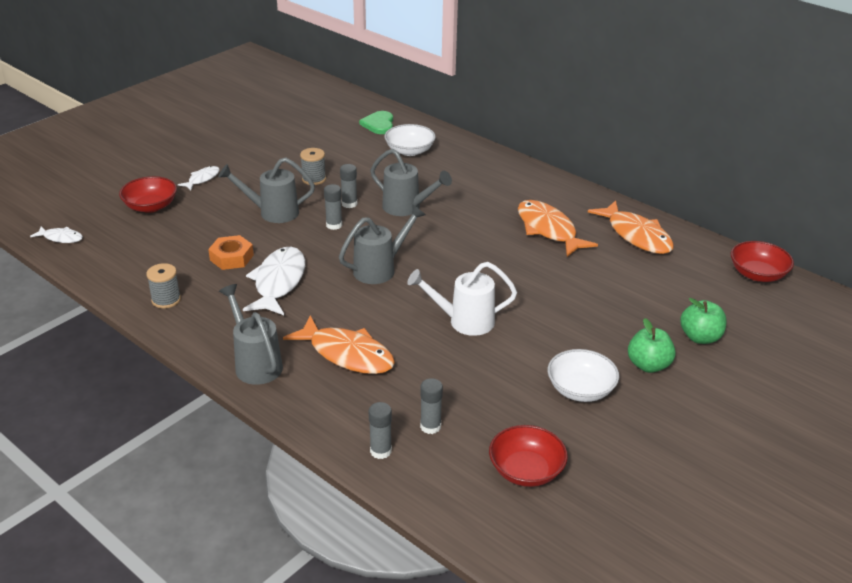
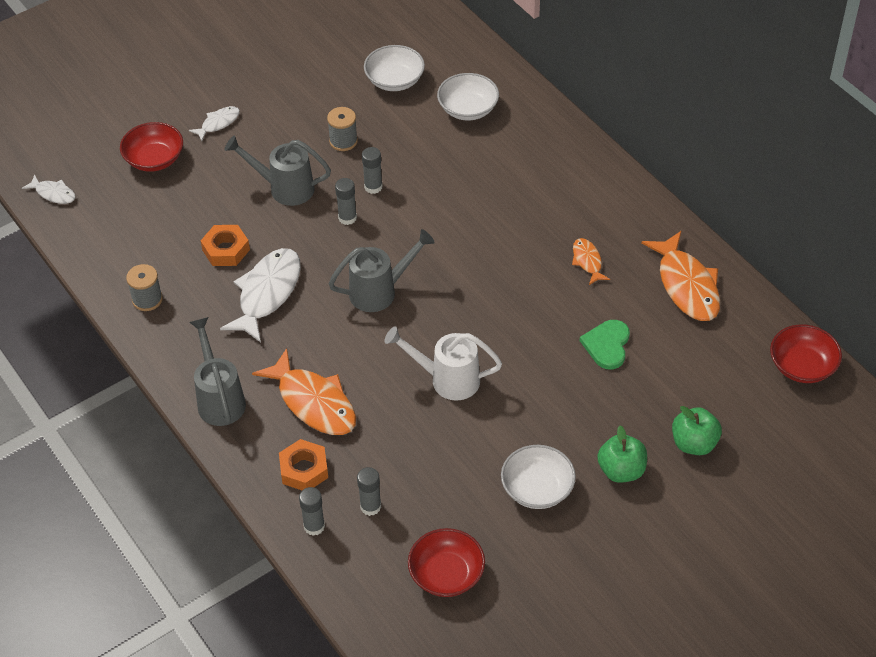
camera: 15 degrees right, 15 degrees up
green heart [359,111,393,134] -> green heart moved to [580,320,630,369]
grey watering can [370,149,452,216] -> none
orange fish [518,200,598,257] -> orange fish [572,238,610,285], size x0.51
none -> orange nut [279,439,328,490]
none -> white bowl [364,45,425,91]

